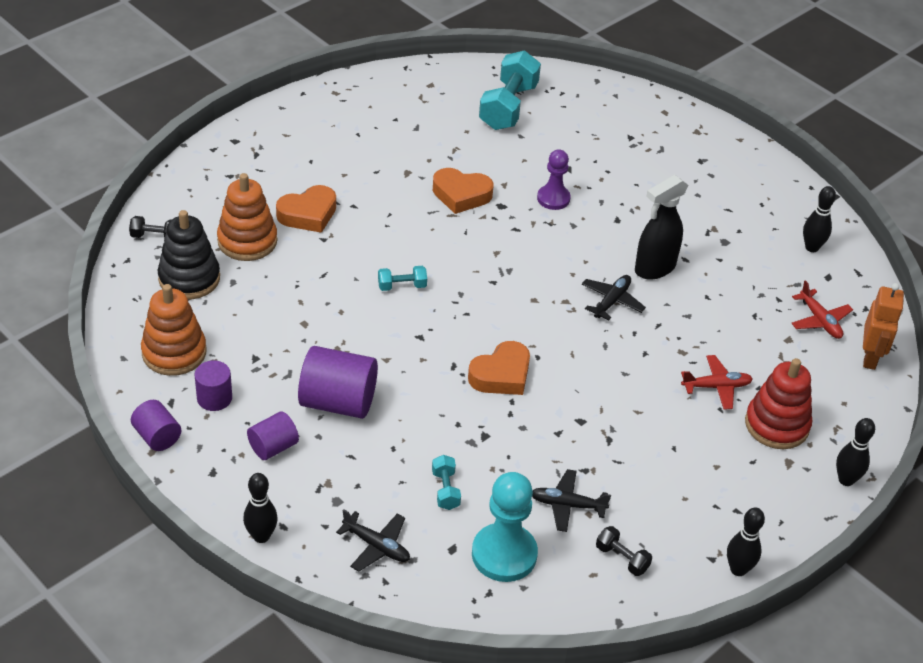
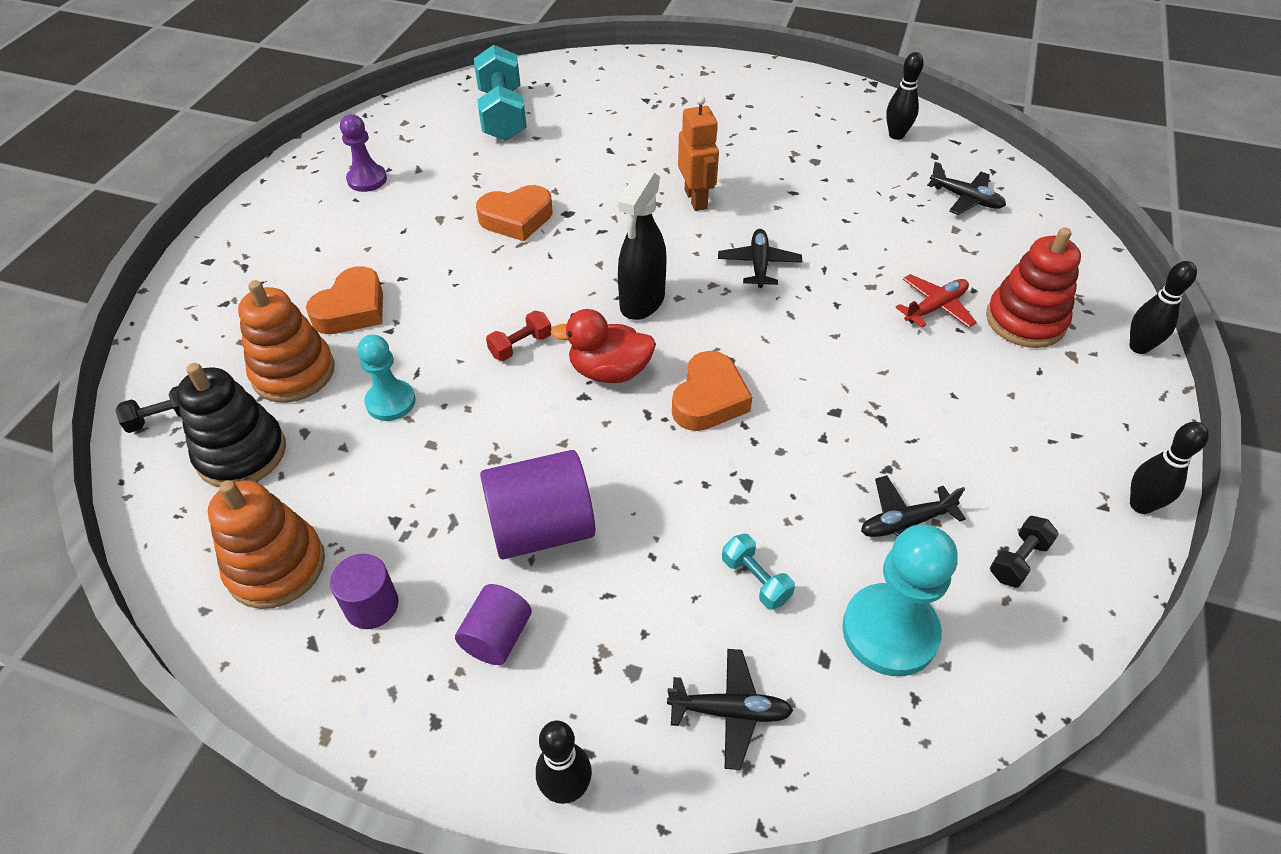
camera: 25 degrees left, 5 degrees up
purple cylinder [131,400,181,451] -> none
turquoise dumbbell [378,266,427,291] -> red dumbbell [486,311,551,361]
purple pawn [537,149,571,210] -> purple pawn moved to [340,114,387,192]
black dumbbell [596,526,652,576] -> black dumbbell turned 60 degrees counterclockwise [990,516,1059,587]
black spray bottle [635,175,688,280] -> black spray bottle moved to [617,169,667,320]
red plane [791,280,853,339] -> black plane [927,162,1006,215]
orange robot [863,283,904,370] -> orange robot moved to [678,95,719,211]
none -> turquoise pawn [358,334,416,421]
none -> red duck [551,309,656,383]

